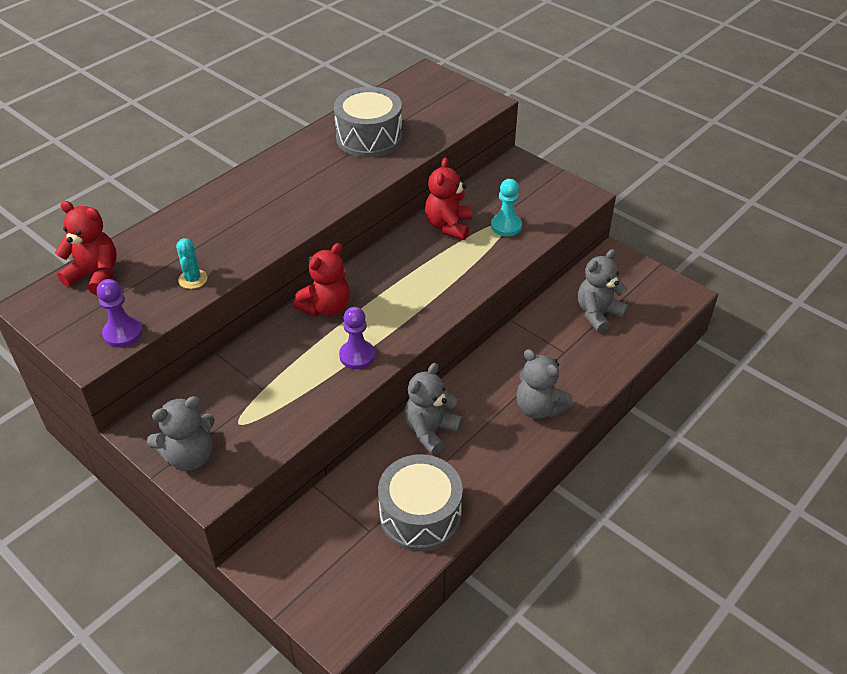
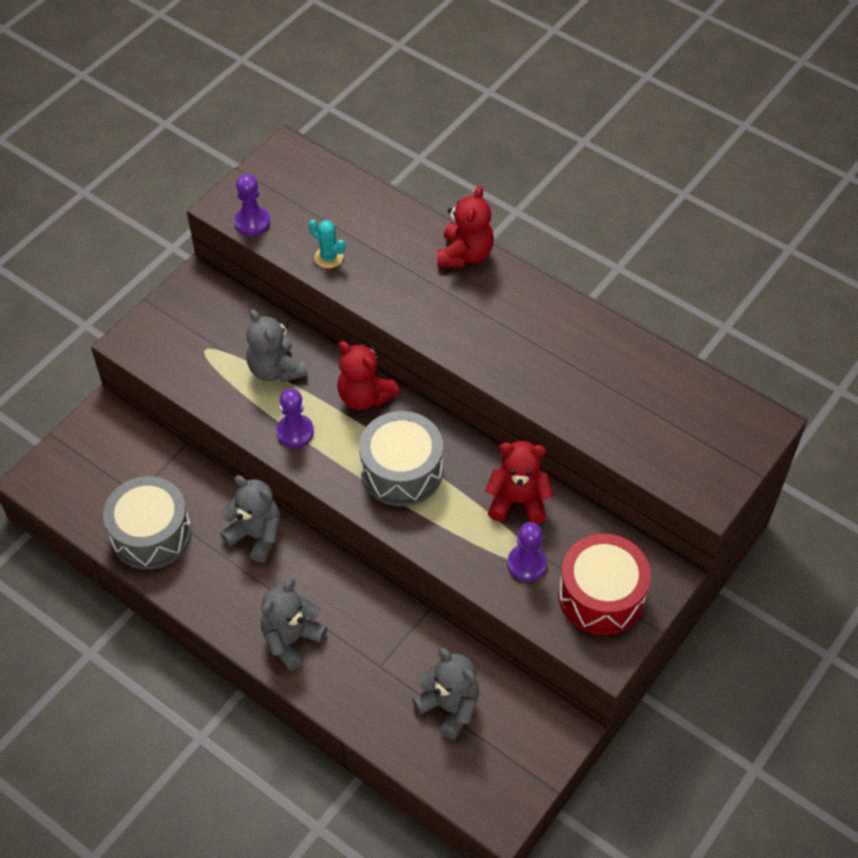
camera: 85 degrees right, 10 degrees up
red teddy bear [55,201,117,295] -> red teddy bear moved to [437,186,494,268]
grey teddy bear [147,396,215,471] -> grey teddy bear moved to [246,309,308,383]
turquoise cactus [176,238,208,289] -> turquoise cactus turned 45 degrees clockwise [309,220,345,268]
grey drum [334,87,402,158] -> grey drum moved to [359,411,443,506]
turquoise pawn [491,179,522,236] -> purple pawn [507,522,547,582]
none -> red drum [558,534,651,635]

